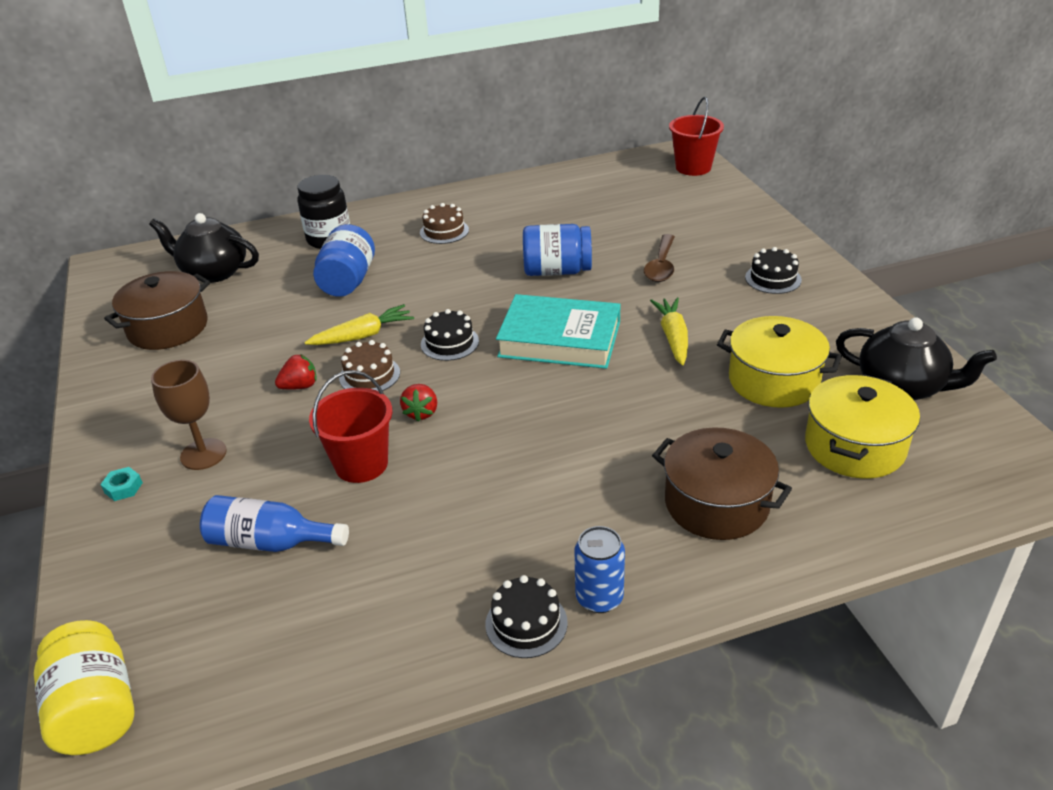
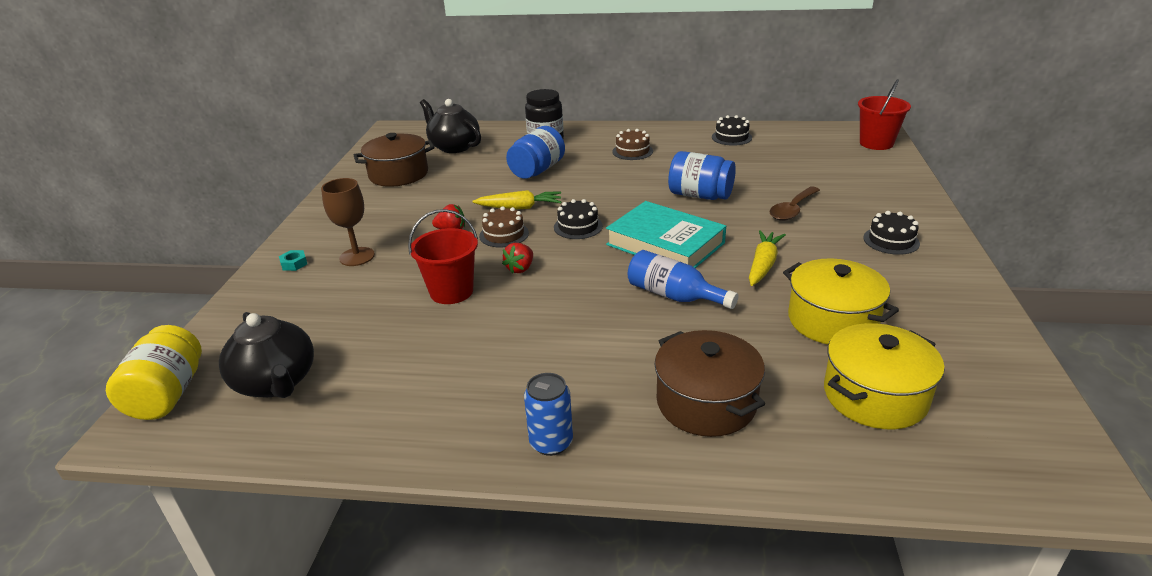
camera: 25 degrees right, 5 degrees down
blue bottle [200,495,349,552] -> blue bottle moved to [628,250,738,309]
black cake [485,575,568,658] -> black cake moved to [712,115,752,146]
black teapot [836,317,997,400] -> black teapot moved to [219,312,314,398]

